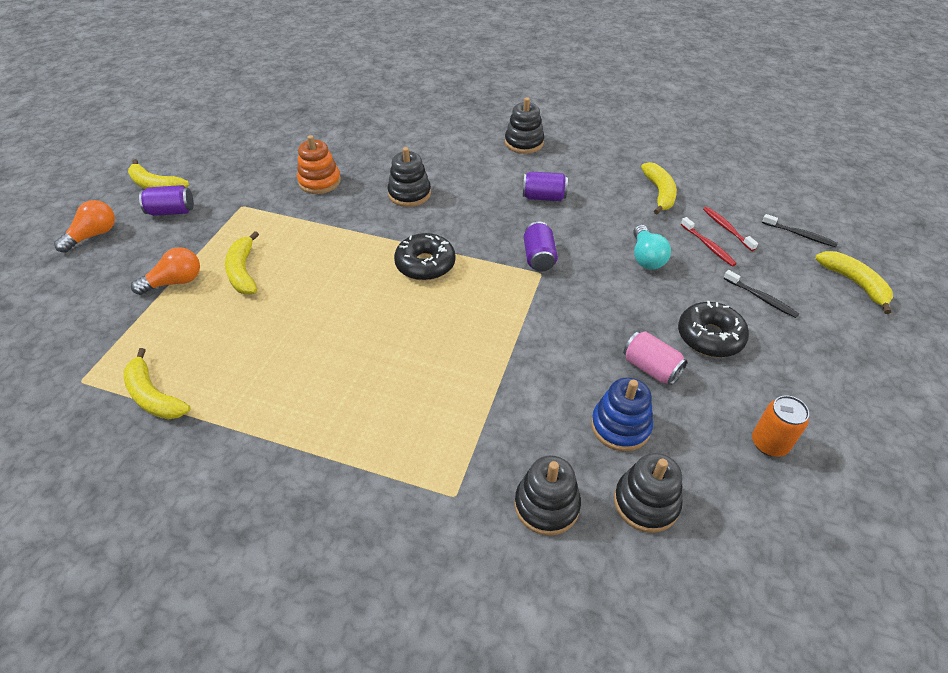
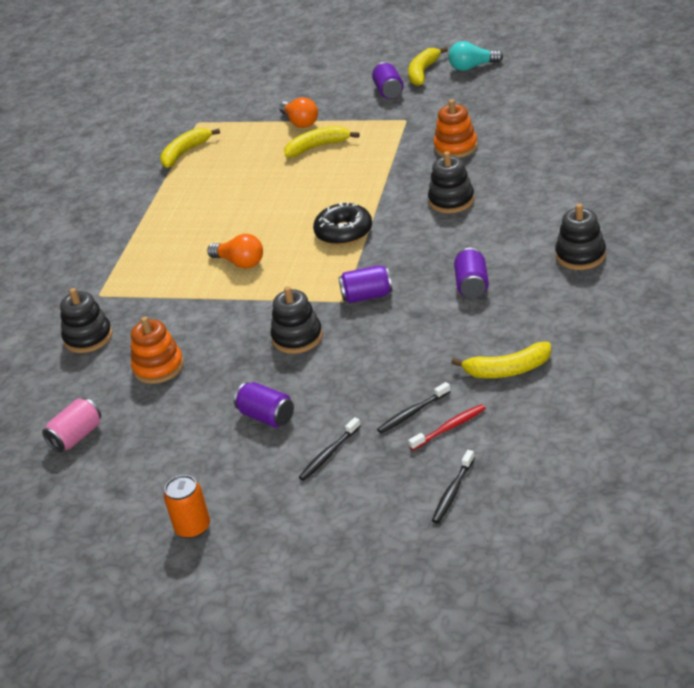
camera: 90 degrees right, 10 degrees down
orange light bulb [54,200,115,253] -> orange light bulb moved to [207,234,263,269]
blue stacking toy [591,378,653,451] -> orange stacking toy [131,316,184,384]
black stacking toy [614,453,683,533] -> black stacking toy moved to [271,286,323,354]
pink can [623,331,688,385] -> pink can moved to [42,398,101,452]
turquoise light bulb [633,225,671,270] -> turquoise light bulb moved to [448,41,503,71]
black donut [678,301,749,358] -> purple can [234,382,294,427]
red toothbrush [681,217,737,266] -> black toothbrush [377,382,451,434]
orange can [752,395,809,457] -> orange can moved to [164,475,210,539]
yellow banana [815,251,893,314] -> none

